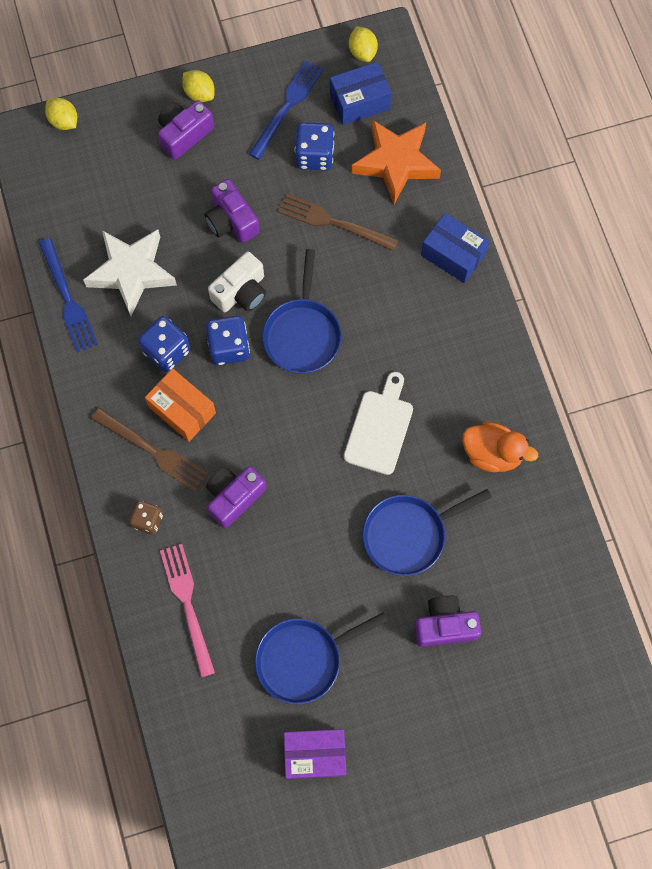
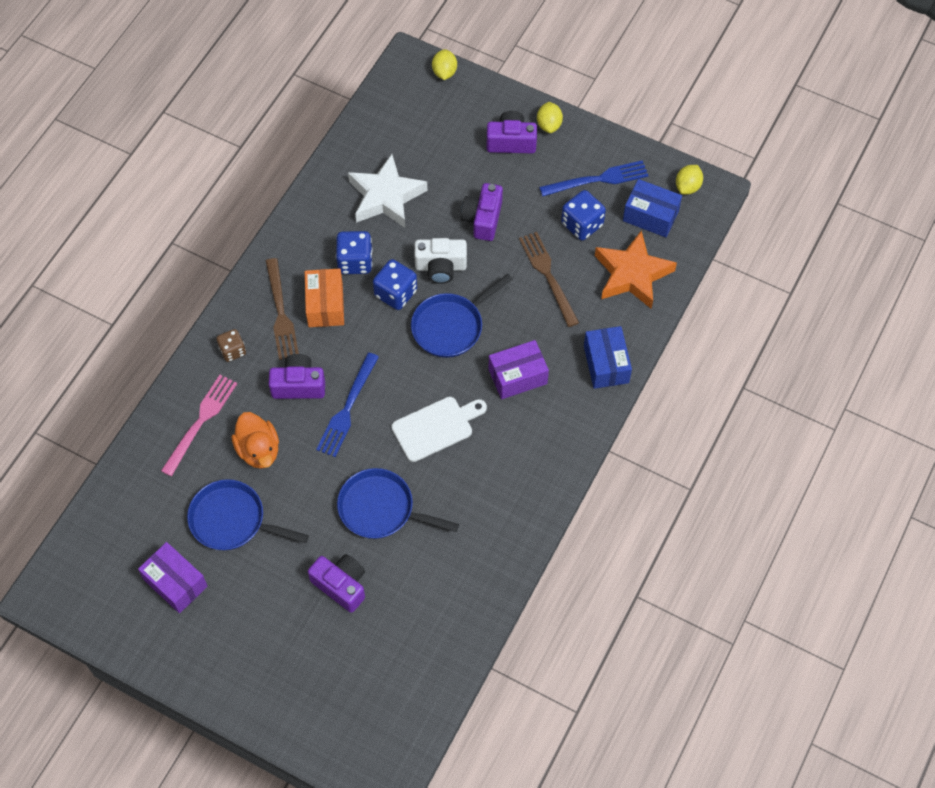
camera: 45 degrees right, 10 degrees down
blue fork [39,238,98,353] -> blue fork moved to [316,353,379,457]
orange duck [462,422,538,472] -> orange duck moved to [231,412,279,469]
none -> purple box [489,340,549,399]

